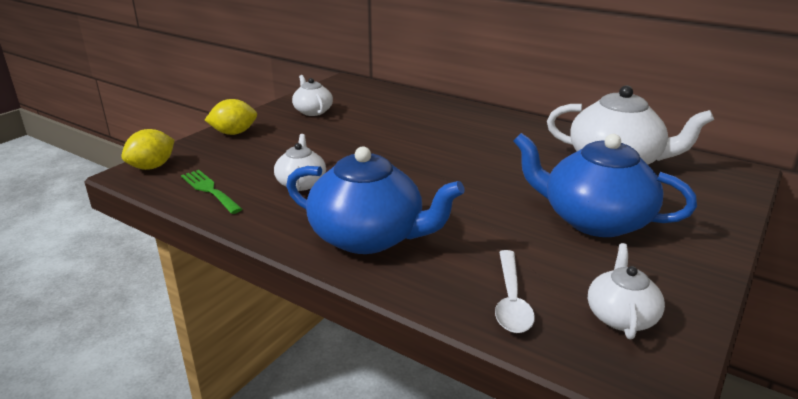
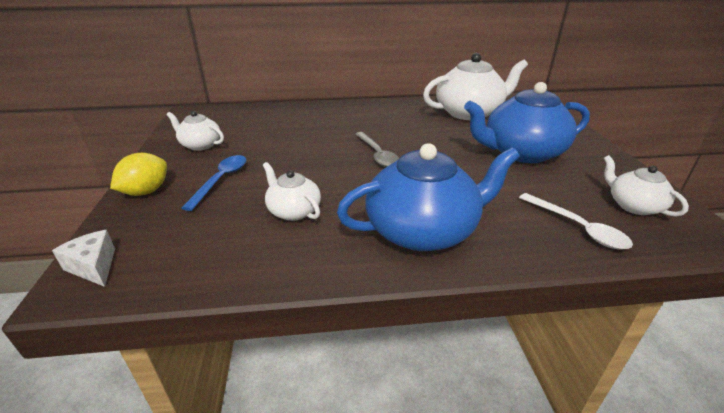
camera: 40 degrees left, 5 degrees up
yellow lemon [121,129,174,170] -> white cheese [52,230,115,287]
green fork [181,170,242,214] -> none
none -> blue spoon [181,155,246,211]
none -> grey spoon [355,132,399,167]

